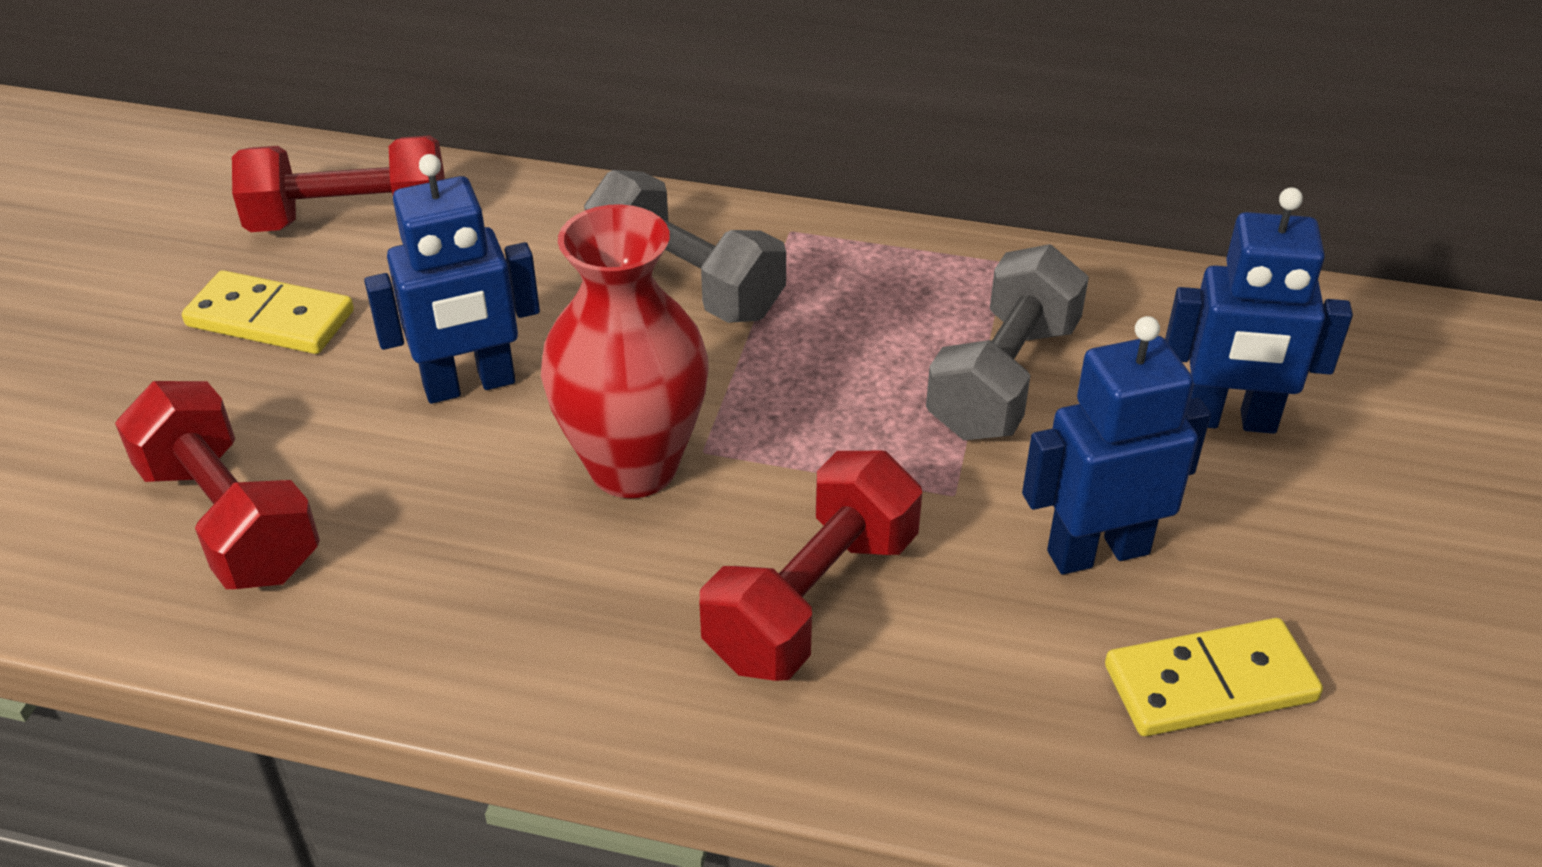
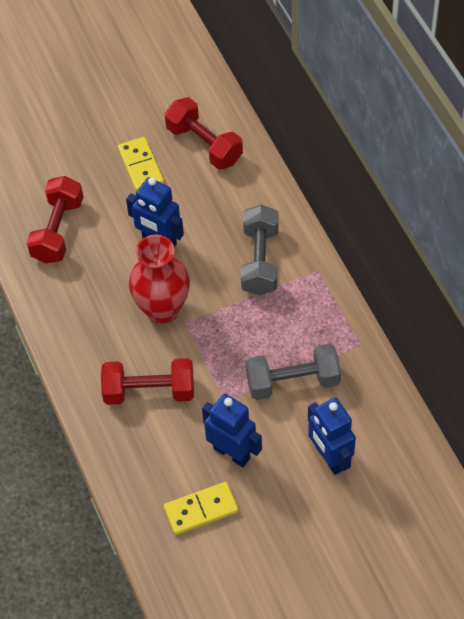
camera: 55 degrees right, 15 degrees up
yellow domino [1105,618,1323,736] -> yellow domino turned 60 degrees counterclockwise [164,482,239,535]

